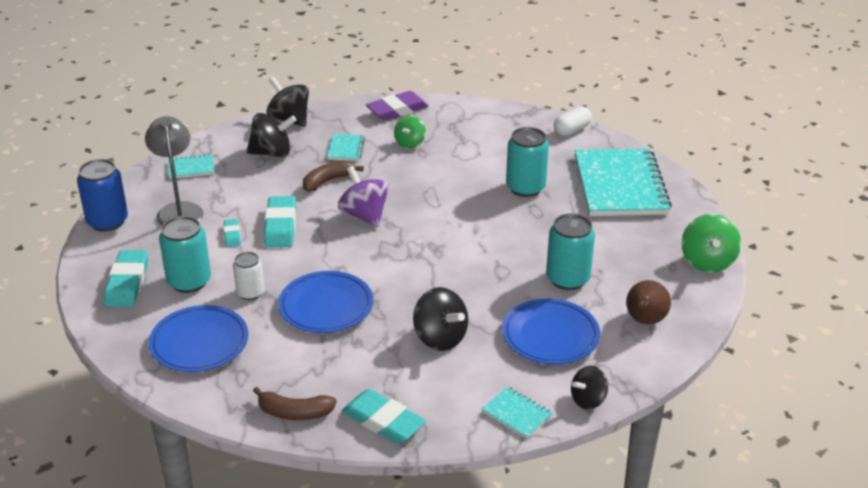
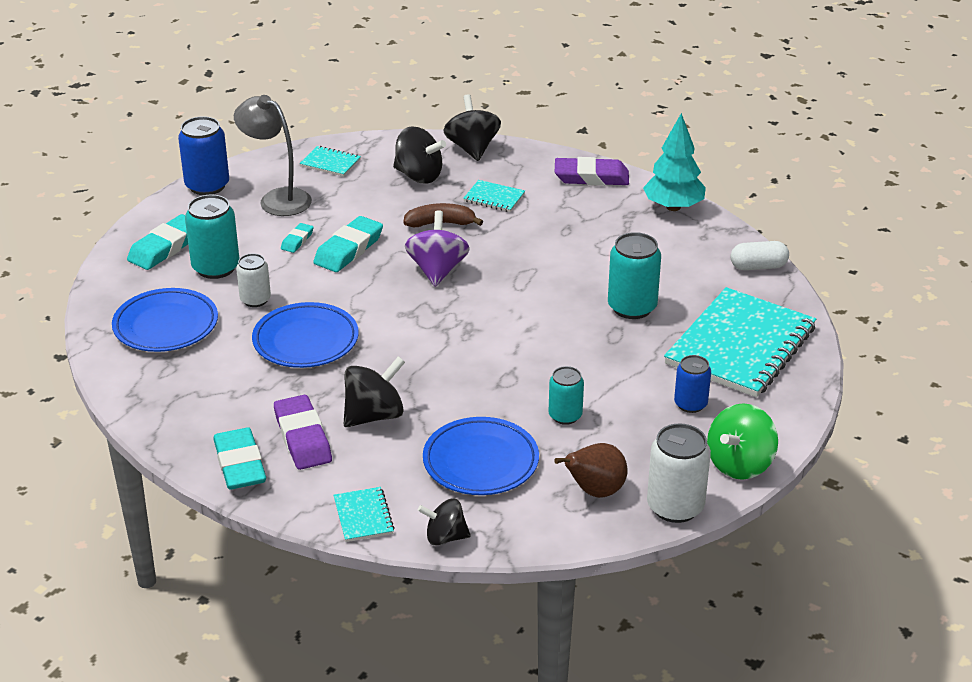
camera: 35 degrees right, 0 degrees up
grey lamp [145,116,203,226] -> grey lamp turned 75 degrees counterclockwise [234,95,312,216]
brown banana [253,387,337,420] -> none
turquoise notebook [327,134,365,161] -> turquoise notebook turned 75 degrees clockwise [463,180,525,212]
green spinning top [394,115,426,149] -> none
black spinning top [413,287,468,351] -> black spinning top turned 120 degrees counterclockwise [344,356,405,427]
turquoise can [546,213,595,290] -> turquoise can [549,366,584,425], size x0.63
none -> purple eraser [274,395,332,470]
none -> turquoise tree [643,113,706,211]
none -> white can [647,423,711,523]
none -> blue can [674,355,711,413]

